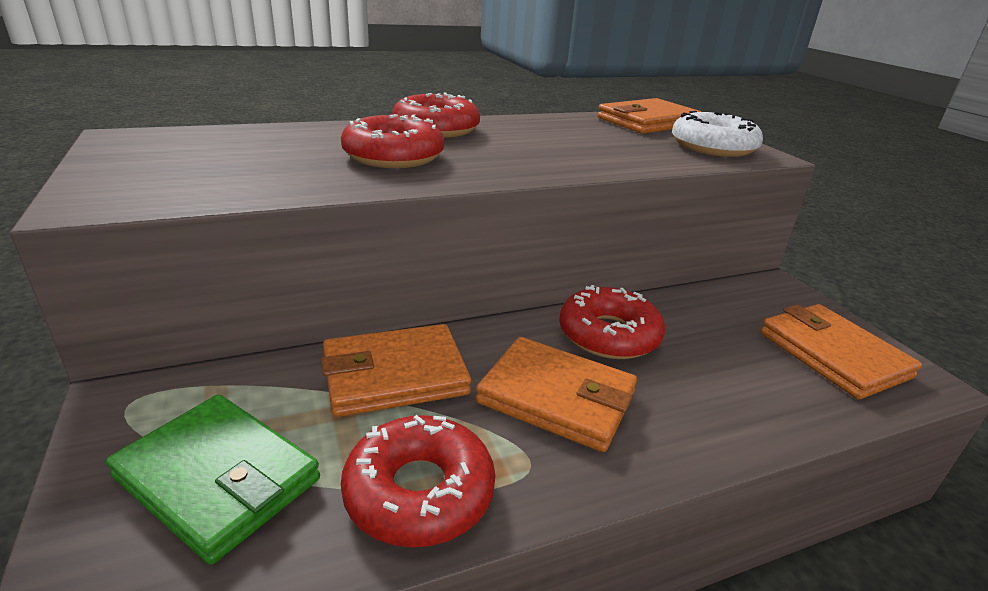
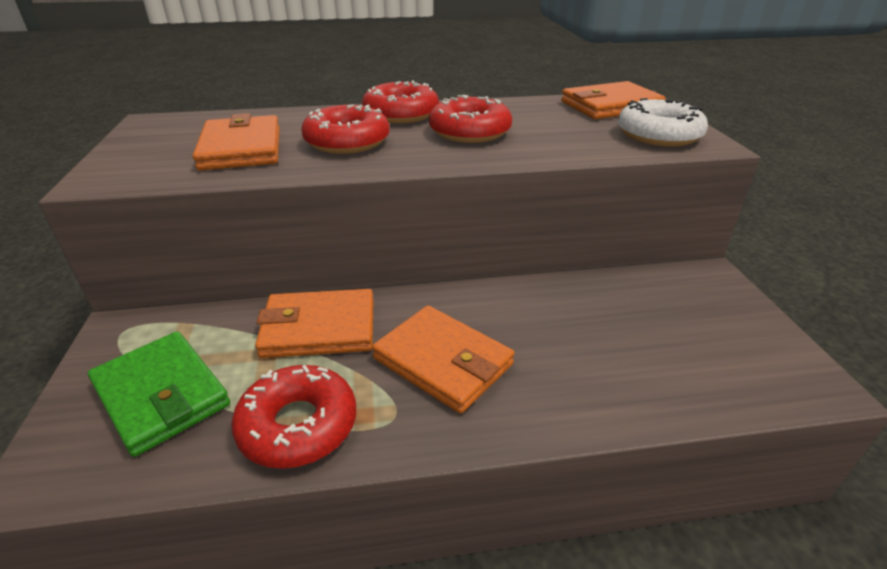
camera: 15 degrees right, 5 degrees up
red donut [559,285,665,359] -> red donut moved to [429,95,512,143]
orange wallet [760,304,922,399] -> orange wallet moved to [193,113,280,171]

